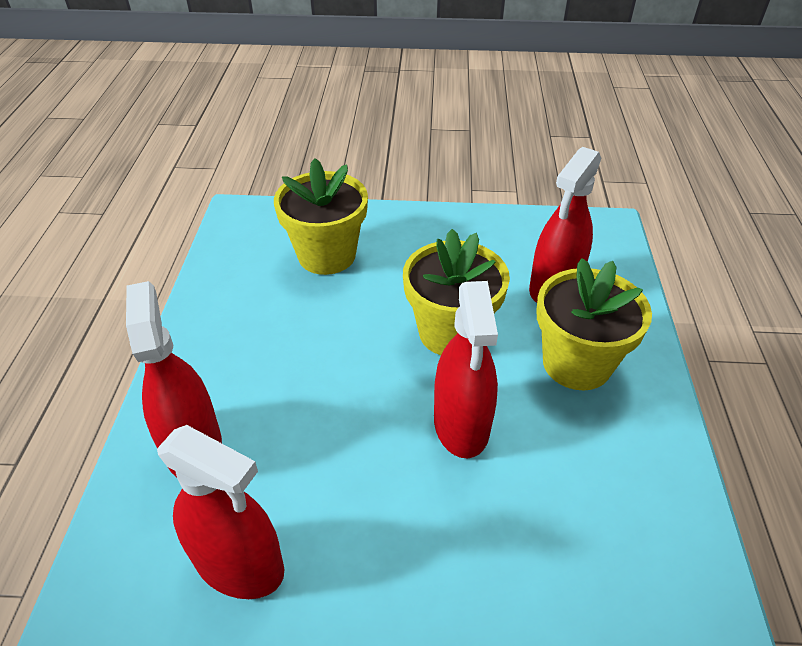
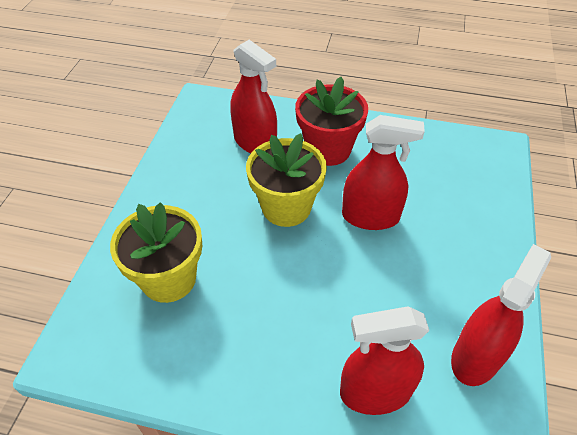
camera: 80 degrees left, 5 degrees up
yellow flower pot [536,258,652,391] -> red flower pot [295,77,368,166]

